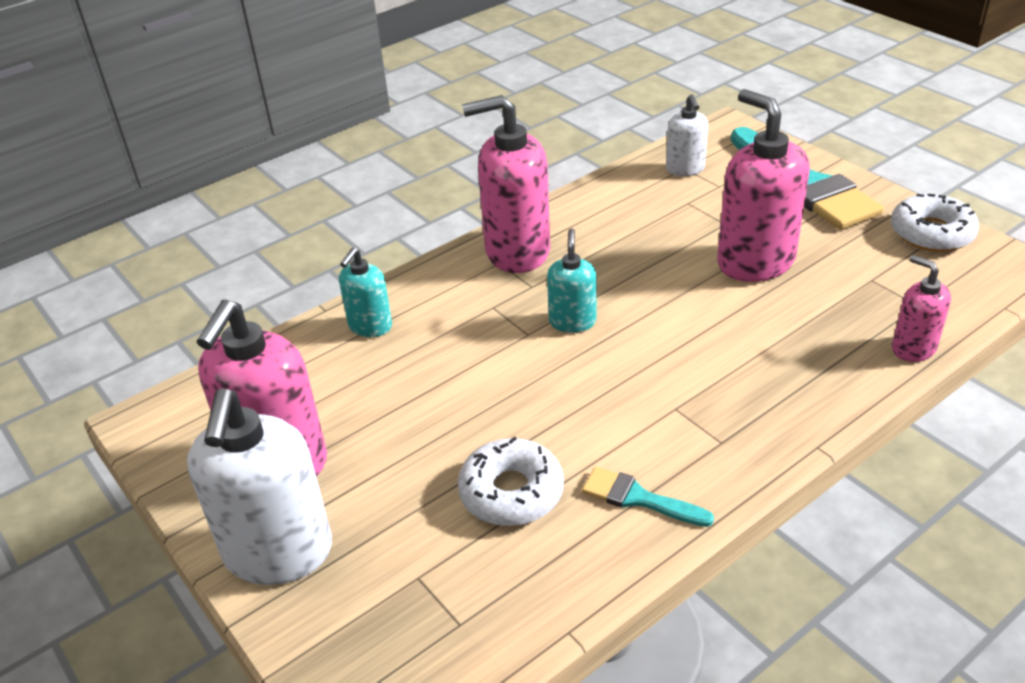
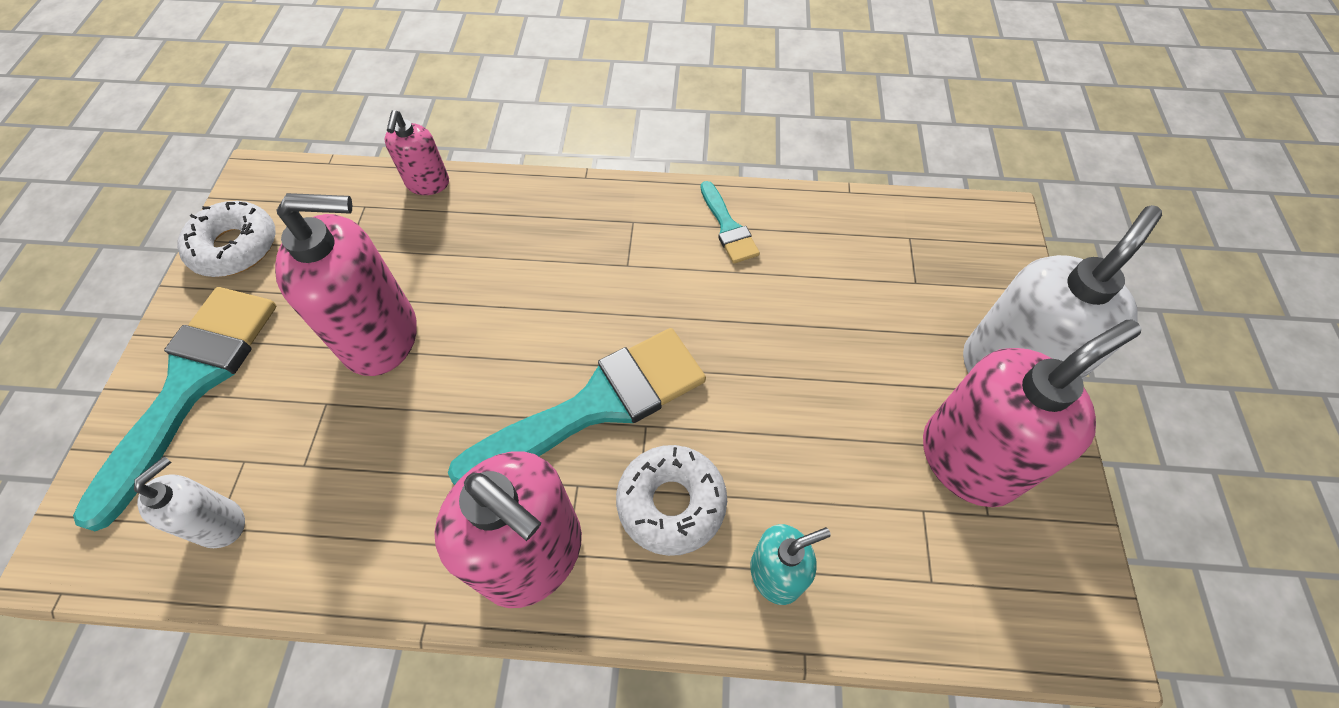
camera: 140 degrees left, 20 degrees up
white donut [458,437,564,526] -> white donut moved to [616,445,727,556]
turquoise soap dispenser [547,228,596,333] -> turquoise brush [448,328,706,485]
pink soap dispenser [717,89,810,282] -> pink soap dispenser turned 105 degrees counterclockwise [275,193,417,376]

